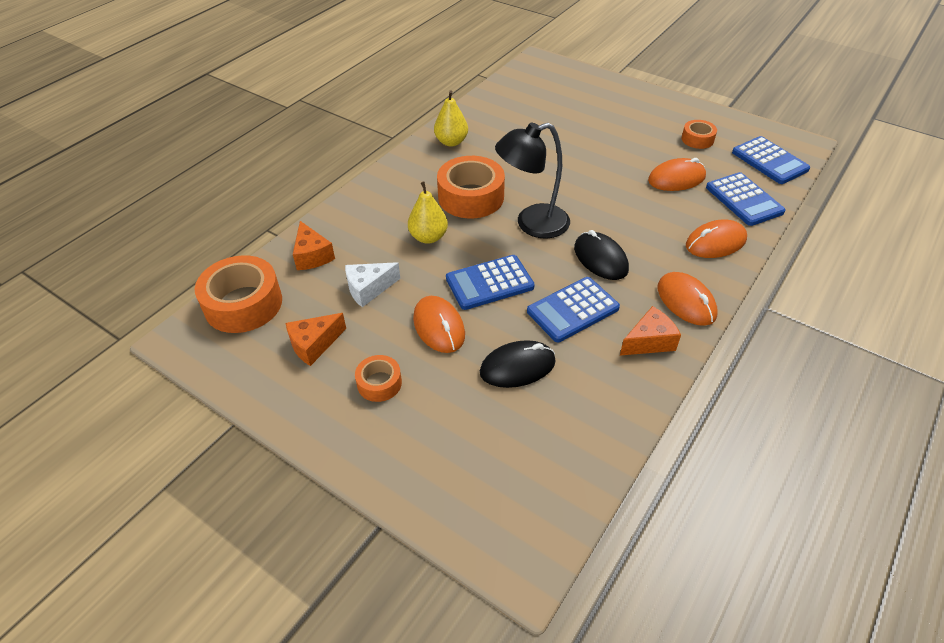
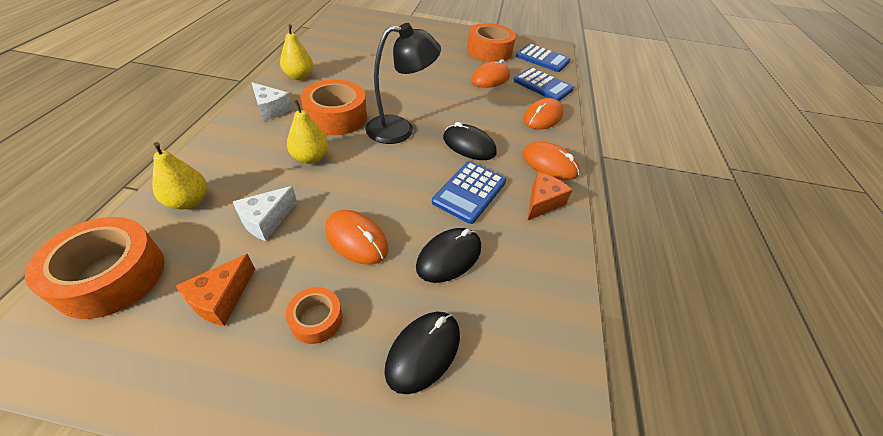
camera: 30 degrees left, 0 degrees up
orange cheese [293,221,335,270] -> yellow pear [153,142,207,209]
blue calculator [446,255,535,310] -> none
black lamp [495,123,570,238] -> black lamp turned 150 degrees counterclockwise [366,23,441,144]
orange tape [682,120,717,149] -> orange tape [467,23,516,62], size x1.91
none -> white cheese [252,82,292,121]
none -> black mouse [384,312,460,394]

